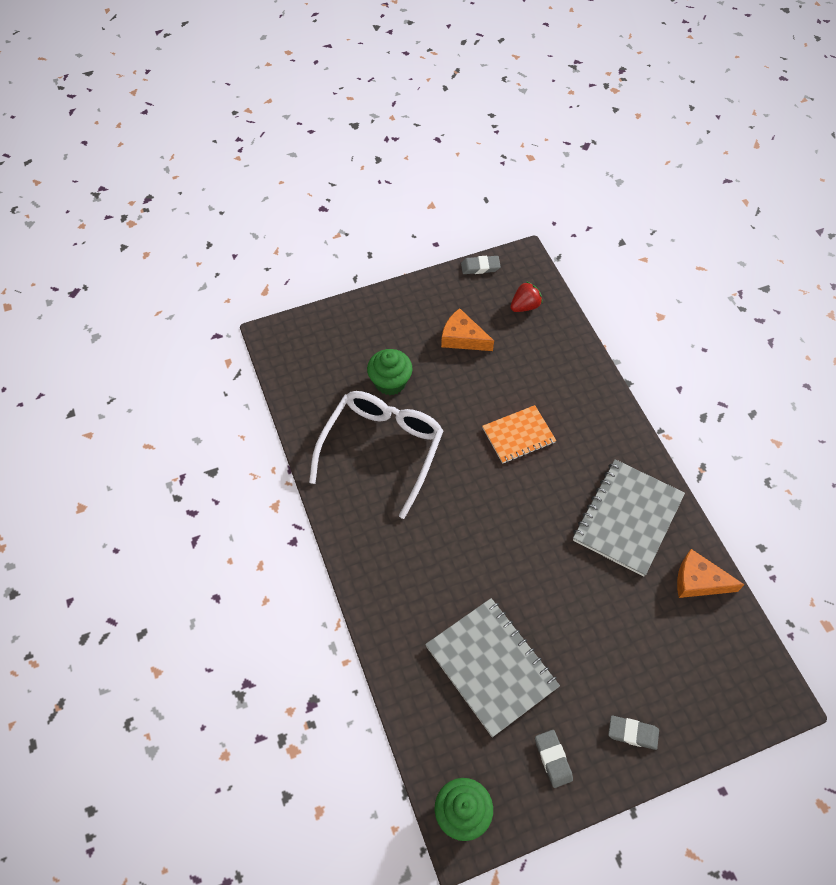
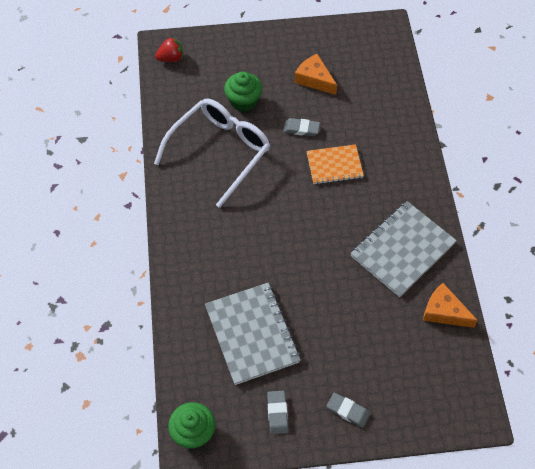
camera: 15 degrees right, 0 degrees up
grey eraser [461,256,501,274] -> grey eraser moved to [283,118,320,136]
red strawberry [510,281,543,312] -> red strawberry moved to [155,37,183,62]

